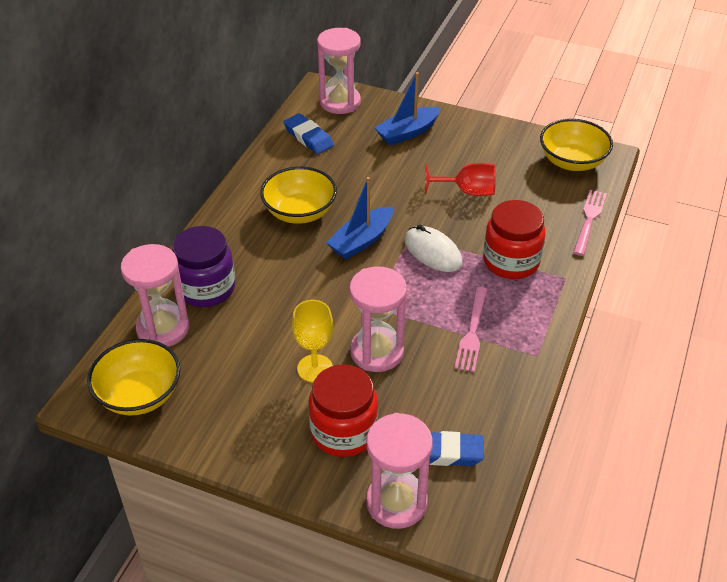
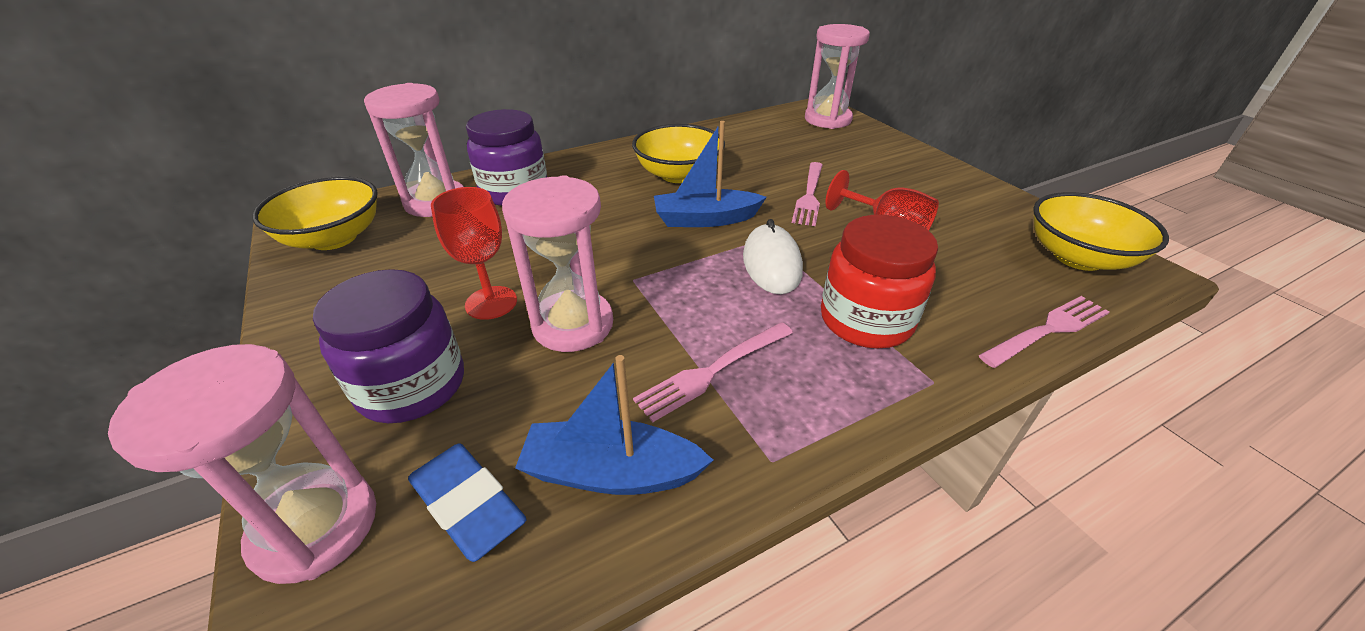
camera: 40 degrees right, 5 degrees down
blue eraser [283,113,334,154] -> none
yellow goblet [292,300,333,383] -> red goblet [431,187,517,320]
red jar [308,364,378,457] -> purple jar [313,269,464,423]
blue boat [374,72,441,145] -> blue boat moved to [515,355,713,495]
none -> pink fork [792,162,823,226]

